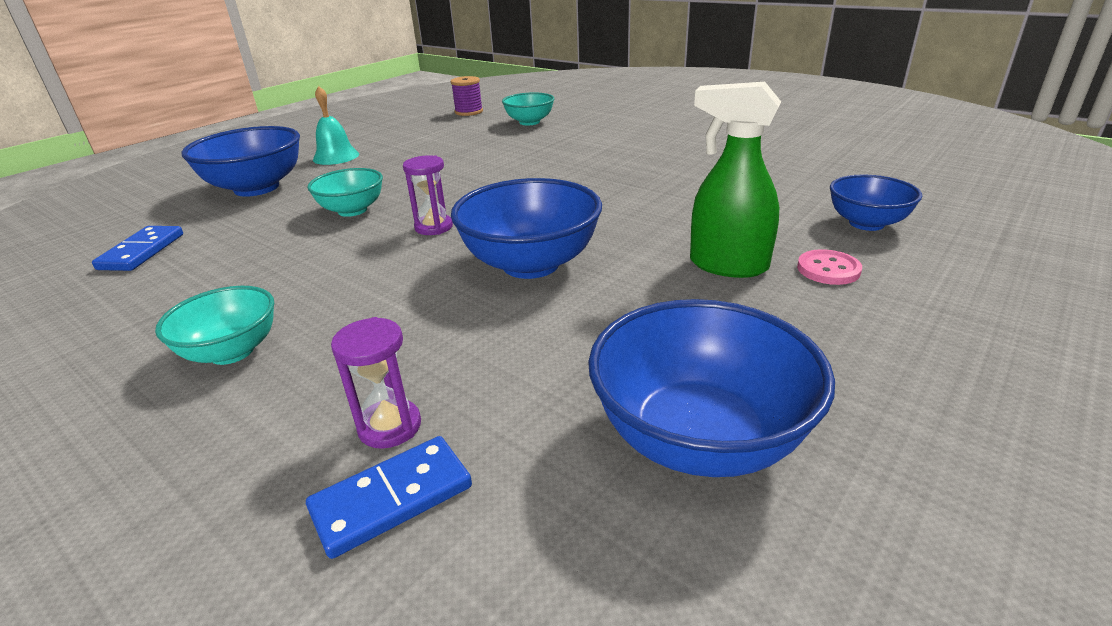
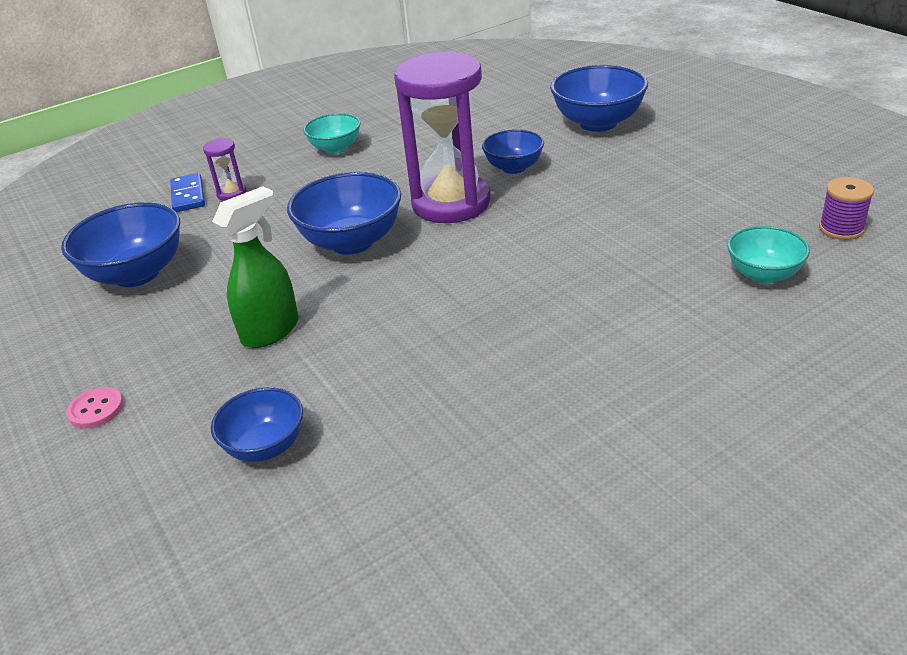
camera: 110 degrees right, 5 degrees up
blue domino [92,226,183,271] -> none
turquoise bowl [307,168,383,217] -> blue bowl [482,129,544,174]
turquoise bell [313,86,359,165] -> none
purple hourglass [403,155,453,235] -> purple hourglass [394,51,491,223], size x2.47
pink button [797,249,862,285] -> pink button moved to [66,387,123,429]

